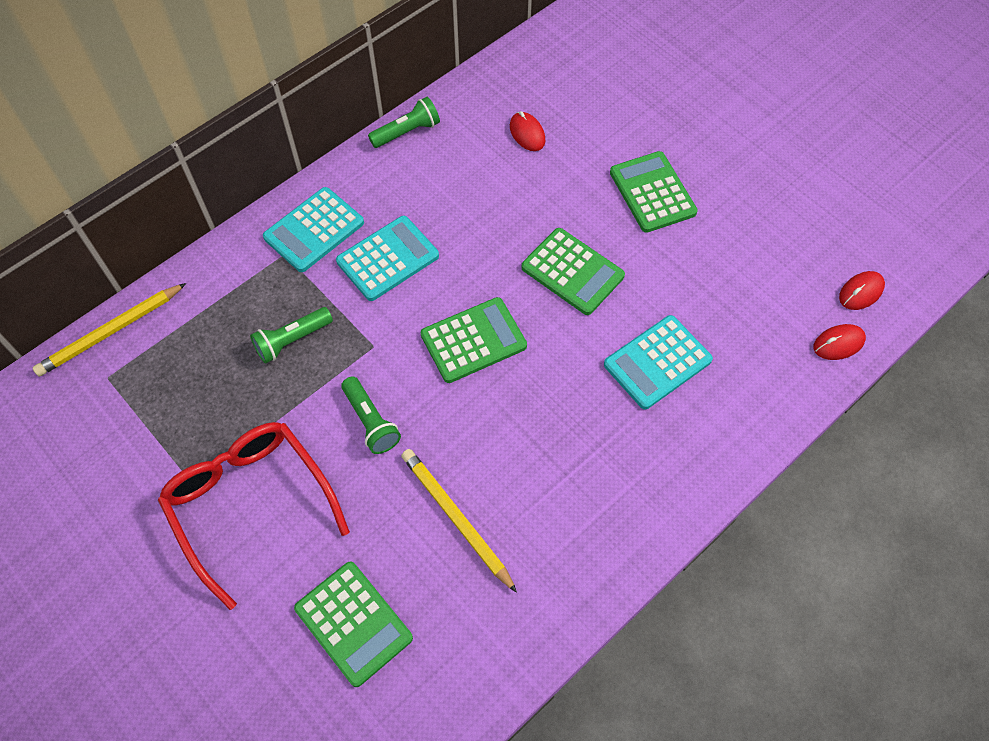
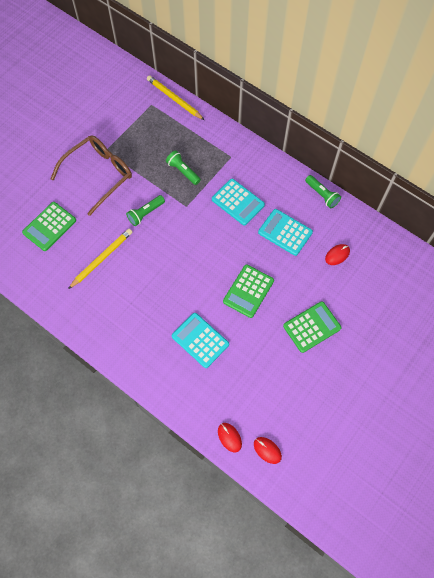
camera: 80 degrees right, 5 degrees up
red glasses [158,422,350,610] -> brown glasses [51,135,132,216]
turquoise calculator [263,187,364,272] -> turquoise calculator moved to [258,209,313,256]
green calculator [421,297,527,383] -> none

